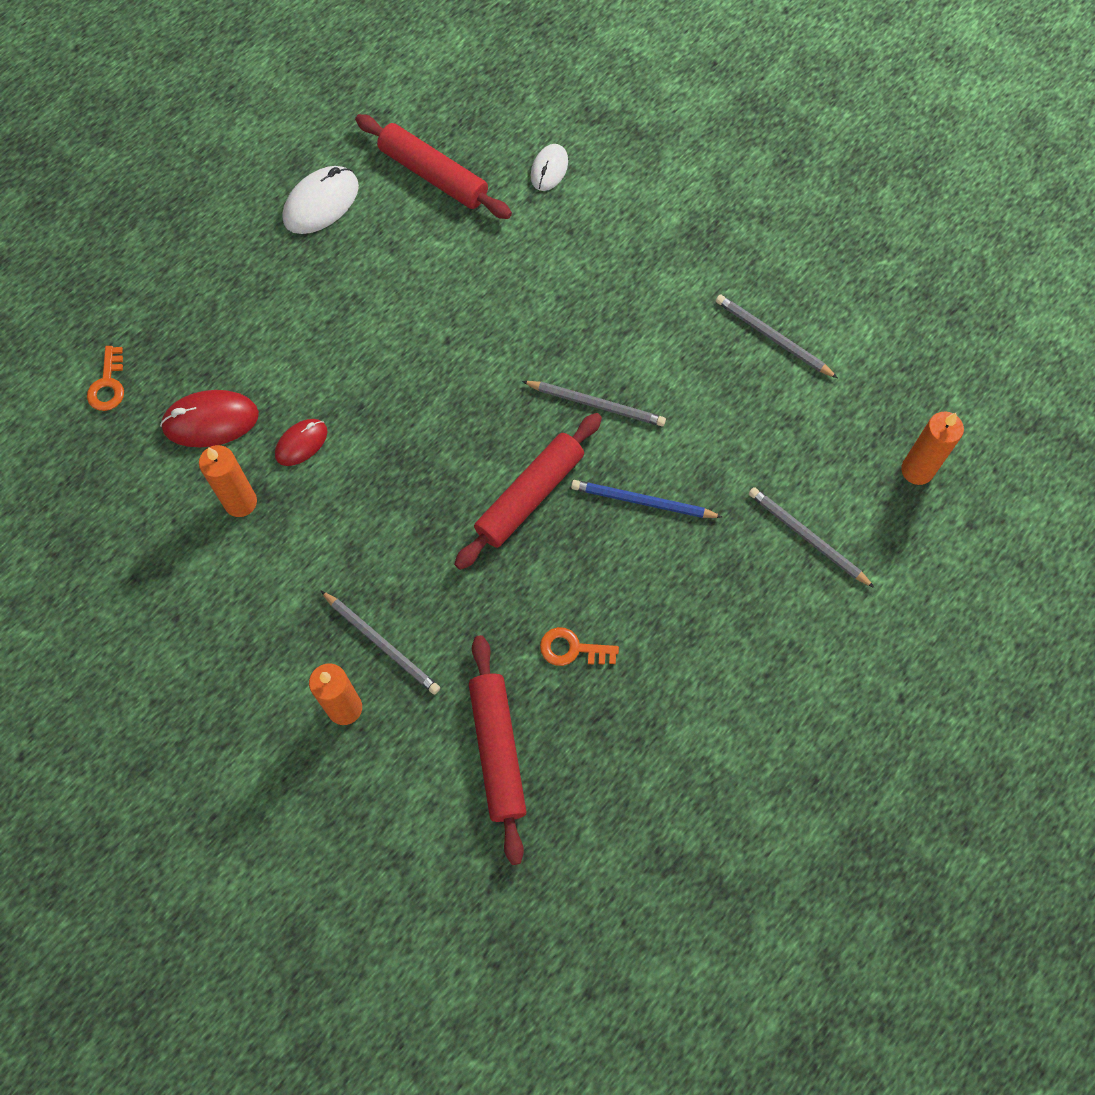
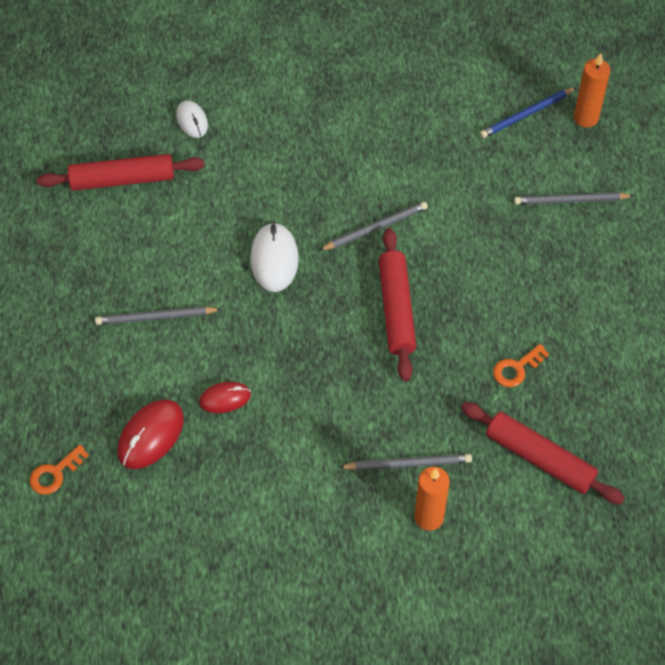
camera: 45 degrees left, 10 degrees down
orange key [87,346,124,411] -> orange key turned 90 degrees clockwise [29,445,89,495]
orange candle [199,445,257,517] -> none
red mouse [275,419,327,466] -> red mouse turned 75 degrees clockwise [199,382,251,413]
white mouse [283,166,359,234] -> white mouse moved to [250,222,299,292]
blue pencil [571,480,722,518] -> blue pencil moved to [480,87,576,138]
grey pencil [716,295,838,378] -> grey pencil moved to [95,306,221,325]

